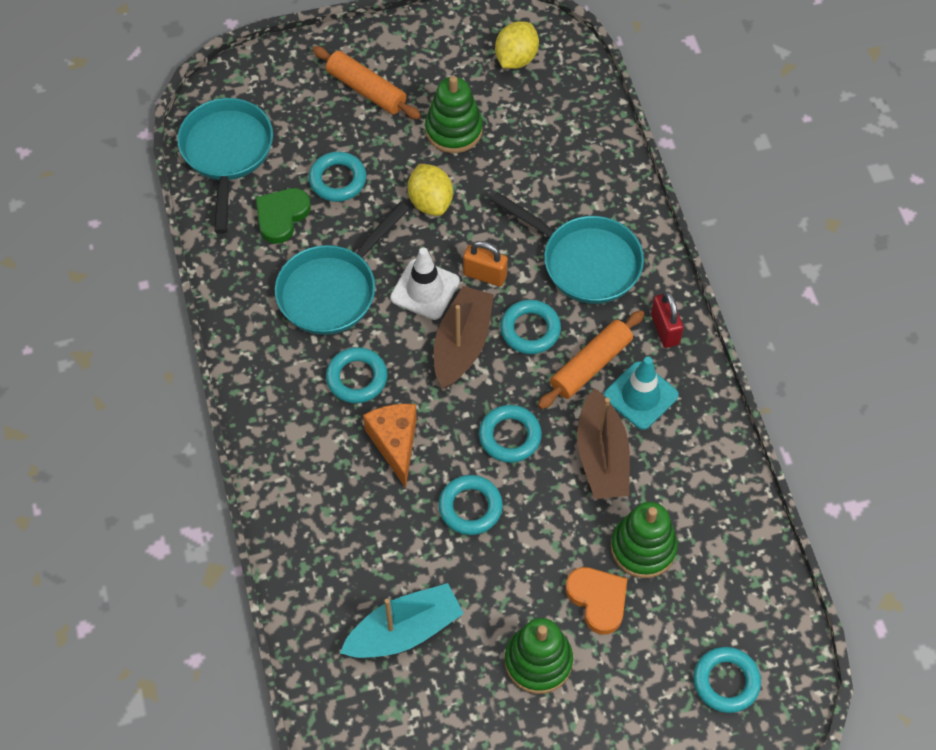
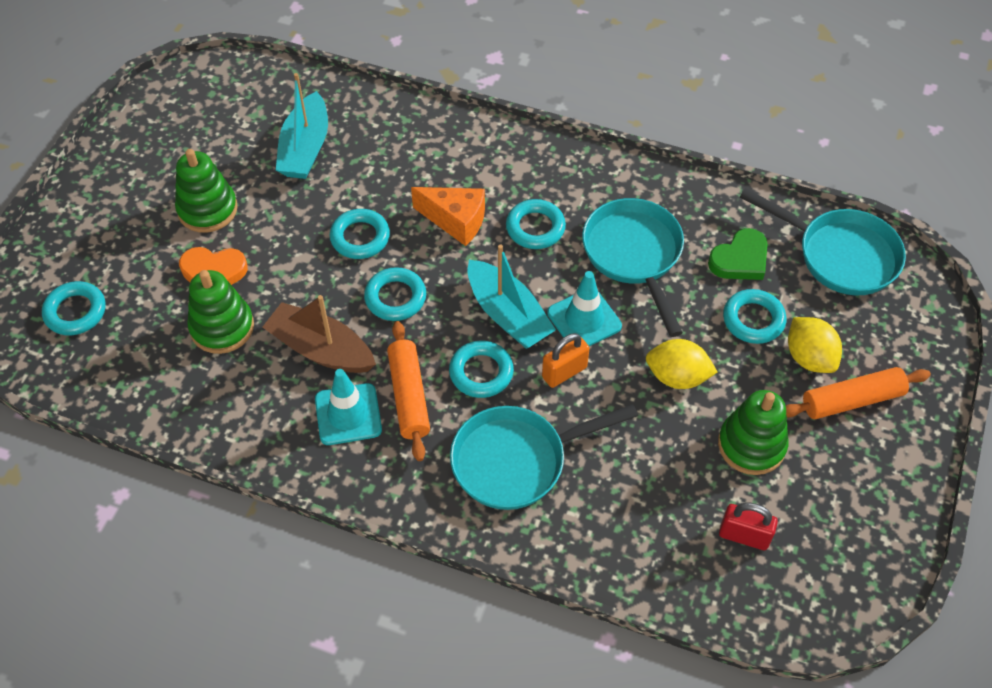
camera: 125 degrees right, 5 degrees down
green heart [256,188,311,244] -> green heart turned 75 degrees clockwise [708,228,768,280]
white traffic cone [390,248,460,320] -> turquoise traffic cone [547,271,622,346]
brown boat [434,286,494,389] -> turquoise boat [467,245,556,349]
yellow lemon [495,21,539,69] -> yellow lemon moved to [788,317,842,373]
red padlock [651,292,684,348] -> red padlock moved to [719,503,778,550]

